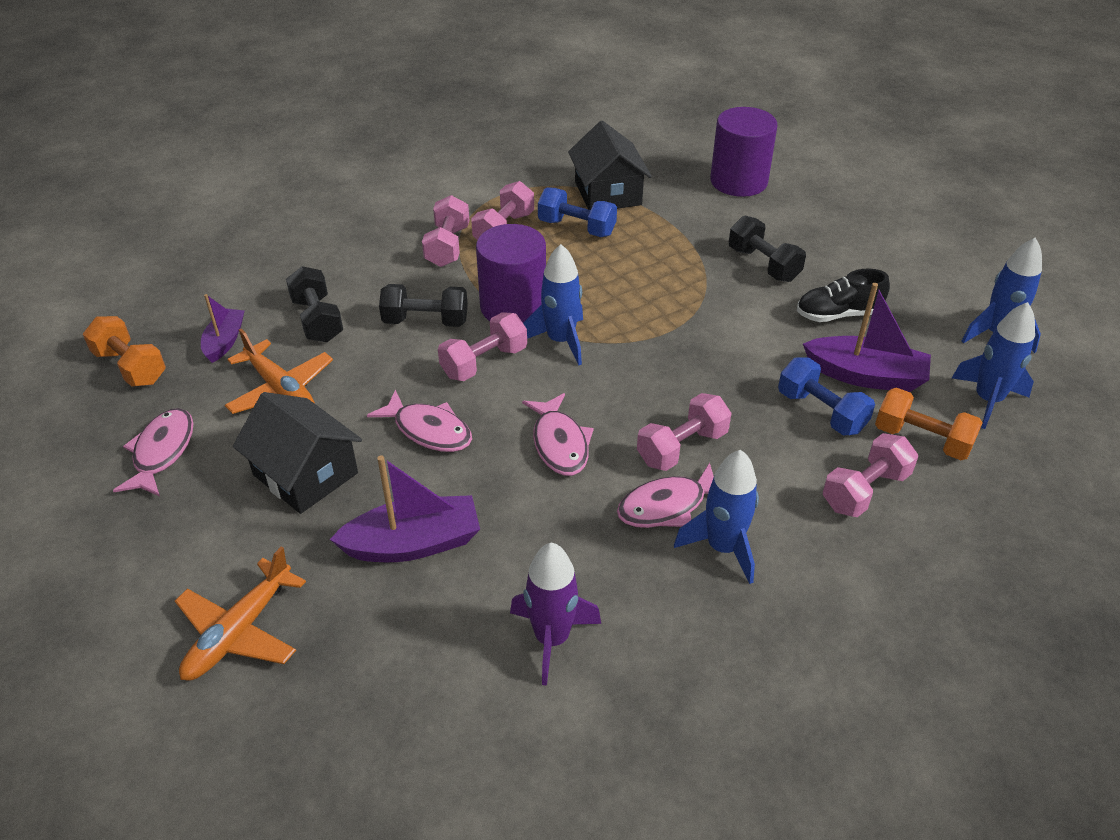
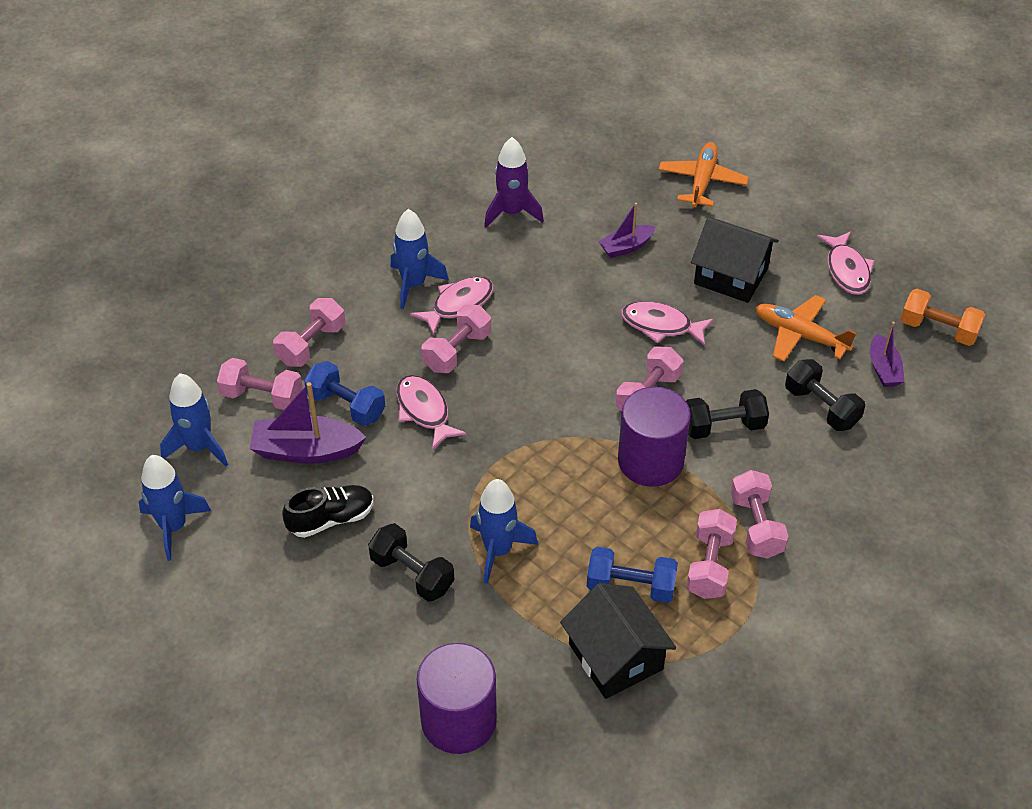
camera: 165 degrees right, 5 degrees up
purple boat [330,455,480,562] -> purple boat [598,203,655,258], size x0.61
pink fish [522,393,594,476] -> pink fish moved to [396,375,467,450]
blue rocket [523,244,583,365] -> blue rocket moved to [470,479,538,584]
orange dumbbell [875,388,983,460] -> pink dumbbell [217,358,303,410]

